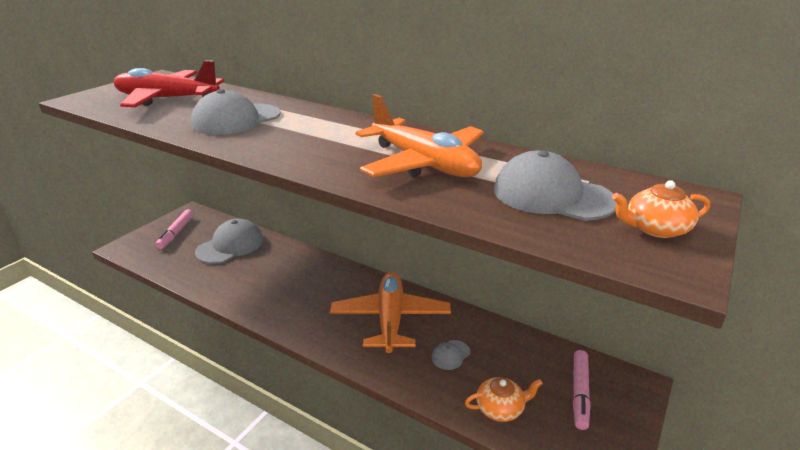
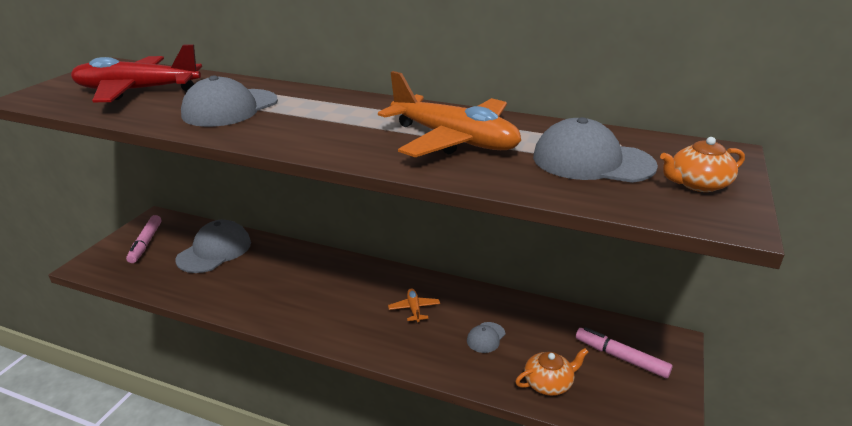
camera: 10 degrees left, 0 degrees up
orange plane [330,272,451,354] -> orange plane [388,288,440,323], size x0.41
pink marker [573,350,591,430] -> pink marker turned 120 degrees clockwise [576,327,673,379]

